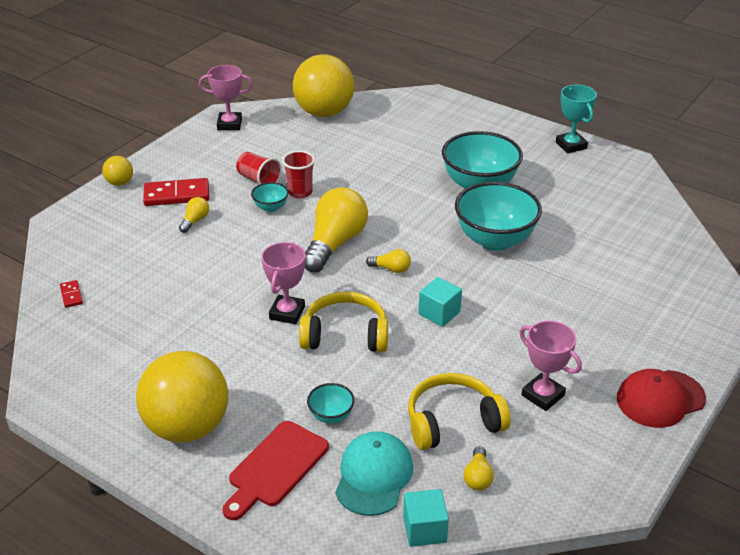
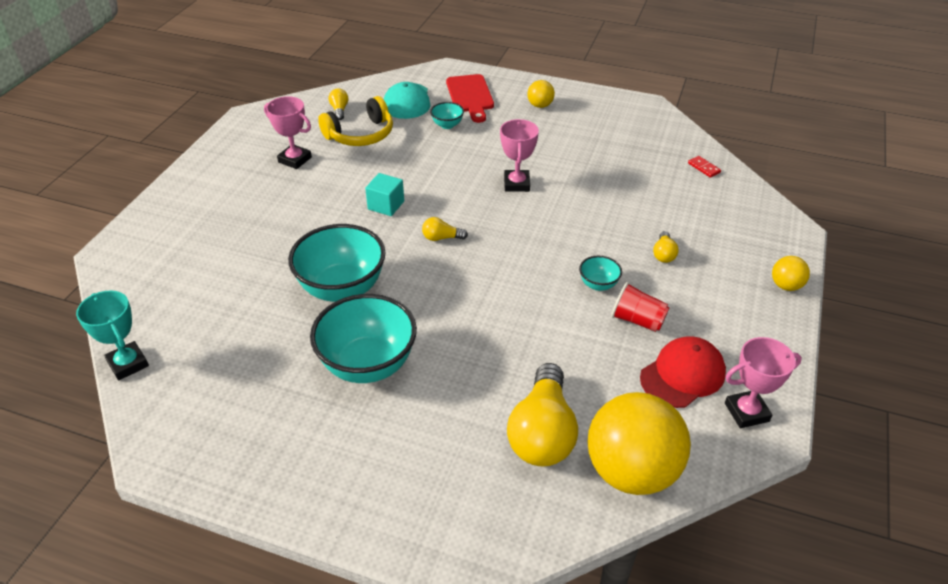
camera: 165 degrees right, 5 degrees up
yellow ball [136,351,228,443] -> yellow ball [527,80,555,108], size x0.44
red domino [143,178,209,206] -> none
red cutting board [223,421,329,520] -> red cutting board turned 150 degrees clockwise [446,74,494,123]
red cup [282,151,315,198] -> none
yellow headphones [299,292,388,352] -> none
yellow light bulb [305,187,368,273] -> yellow light bulb moved to [507,363,578,466]
turquoise cube [403,489,449,547] -> none
turquoise trophy [556,85,597,154] -> turquoise trophy moved to [76,290,149,380]
red cap [617,369,706,428] -> red cap moved to [640,336,726,408]

